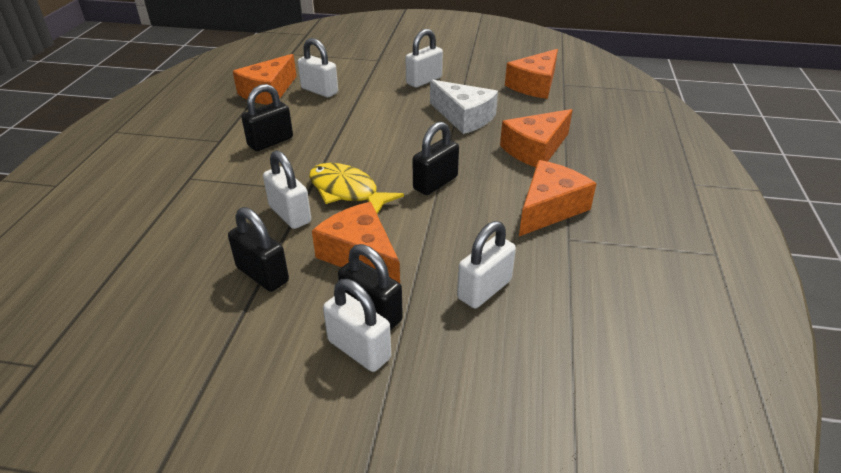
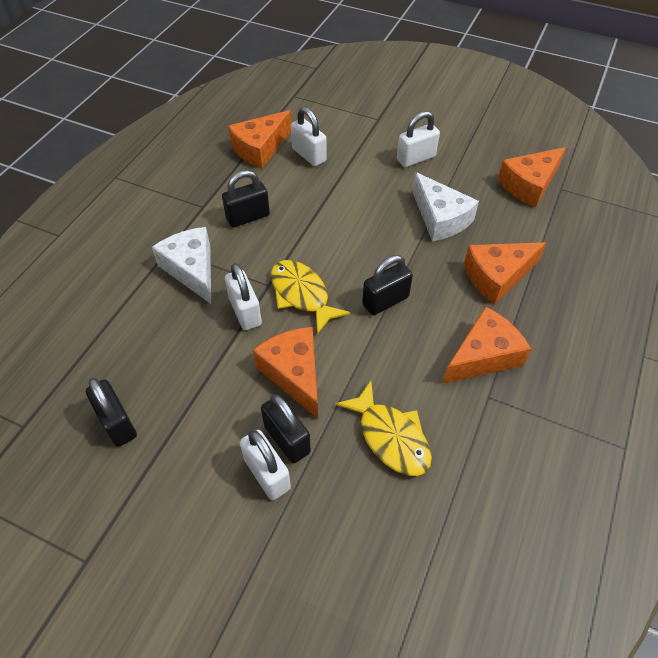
camera: 15 degrees right, 15 degrees up
black padlock [228,207,289,292] -> black padlock moved to [86,378,137,447]
white padlock [457,221,516,308] -> yellow fish [335,381,432,476]
none -> white cheese [152,227,211,304]

